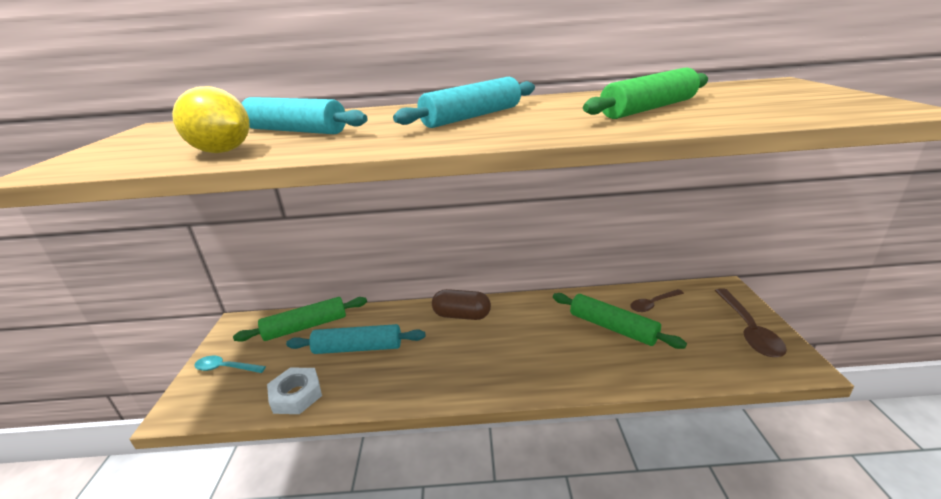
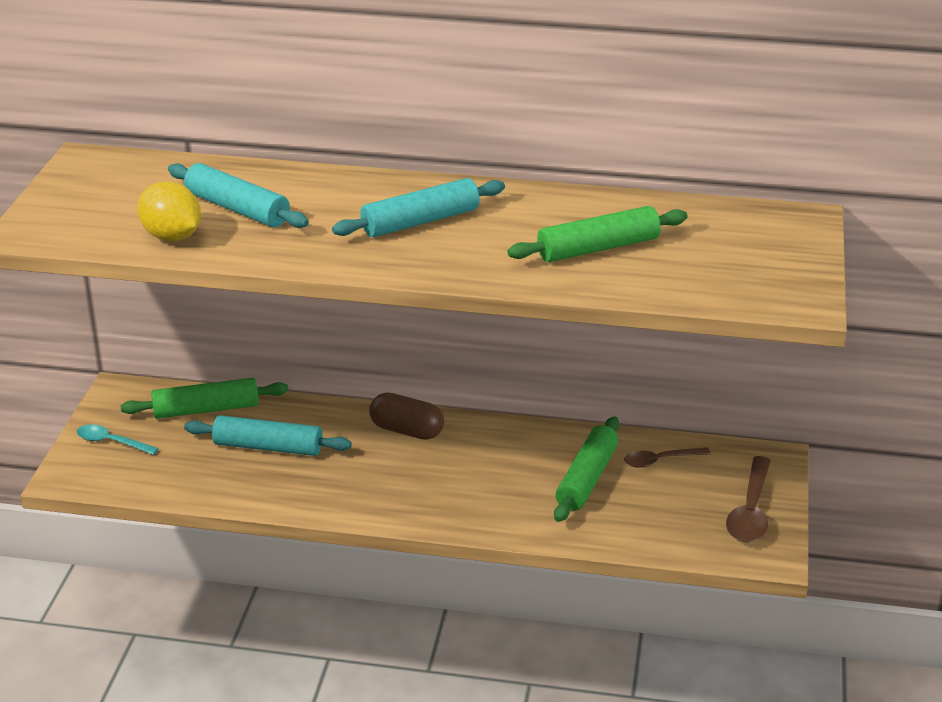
camera: 10 degrees right, 5 degrees up
white nut [267,368,322,414] -> none
green rolling pin [553,293,687,349] -> green rolling pin turned 60 degrees clockwise [554,416,619,522]

